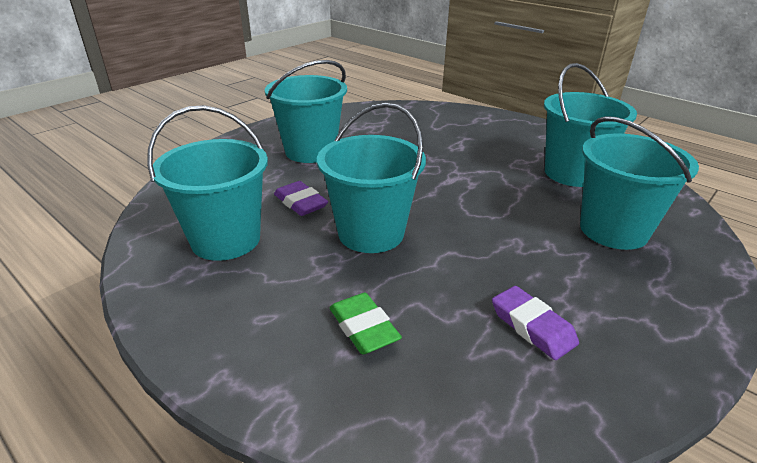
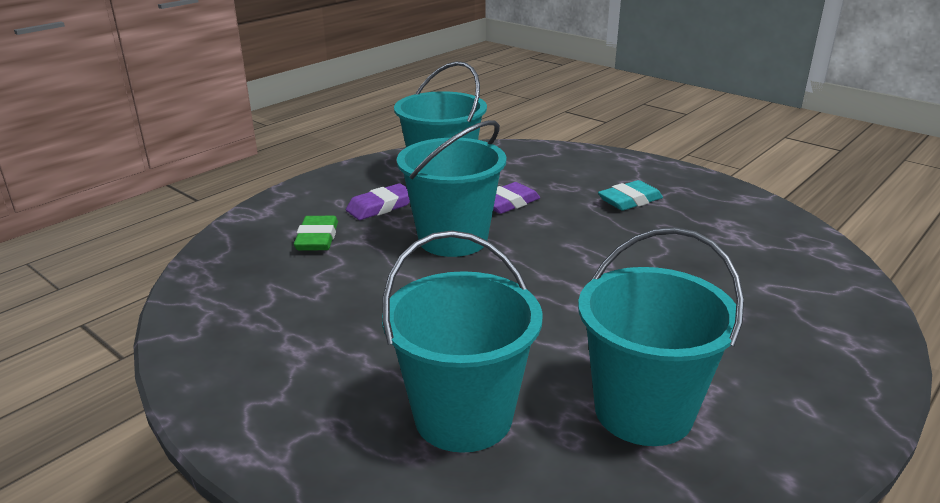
camera: 90 degrees right, 5 degrees down
turquoise bucket [265,60,347,163] -> turquoise eraser [598,180,663,211]
green eraser [329,293,402,354] -> green eraser turned 60 degrees counterclockwise [294,216,338,250]
purple eraser [492,286,579,360] -> purple eraser moved to [346,183,410,220]

